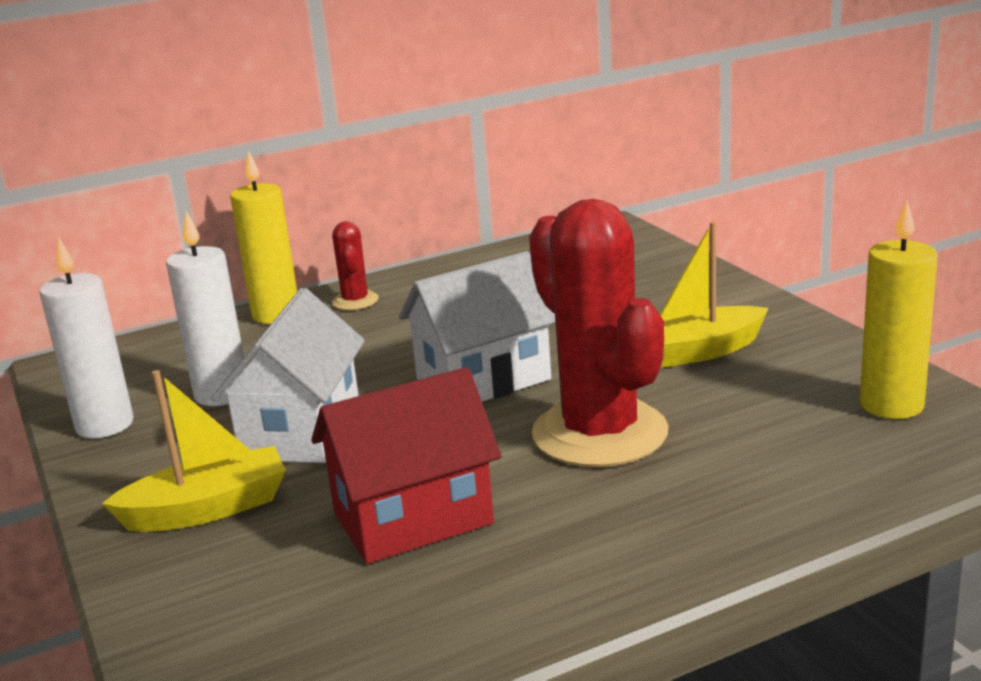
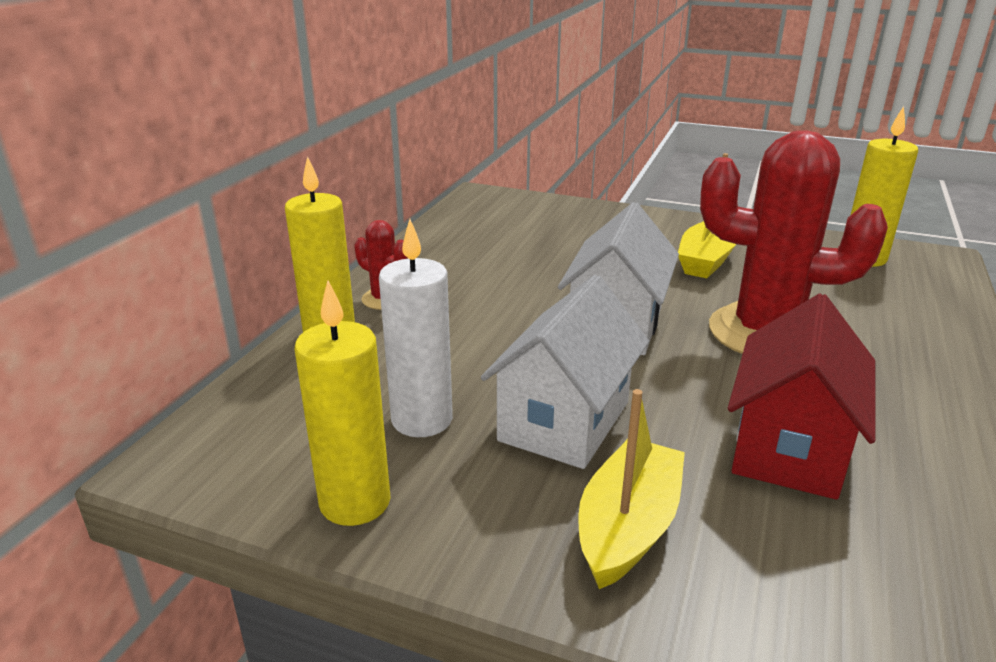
camera: 45 degrees left, 5 degrees up
white candle [39,237,134,438] -> yellow candle [295,280,391,526]
white house [211,288,365,463] -> white house turned 60 degrees clockwise [481,275,649,469]

